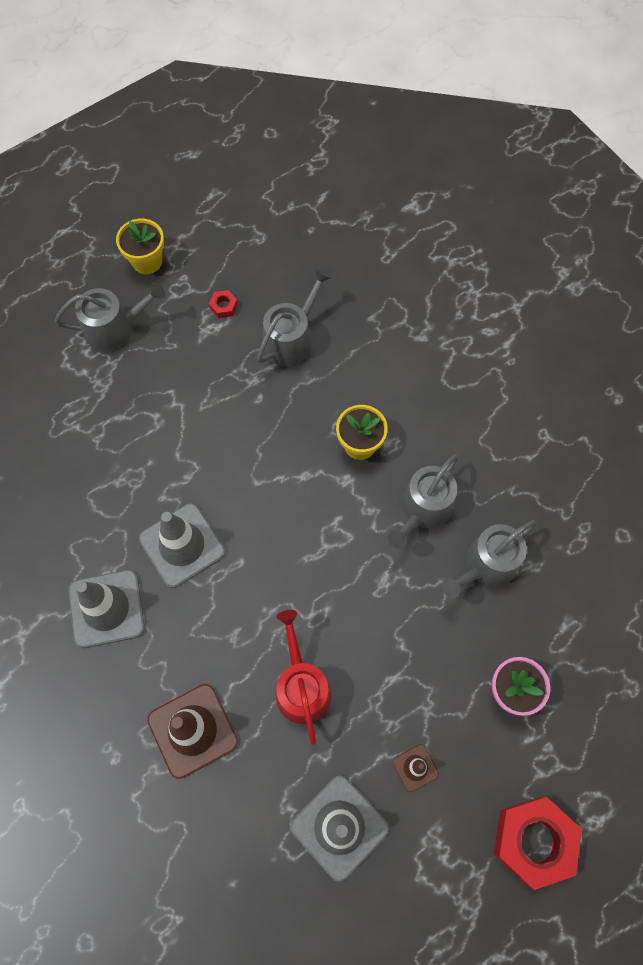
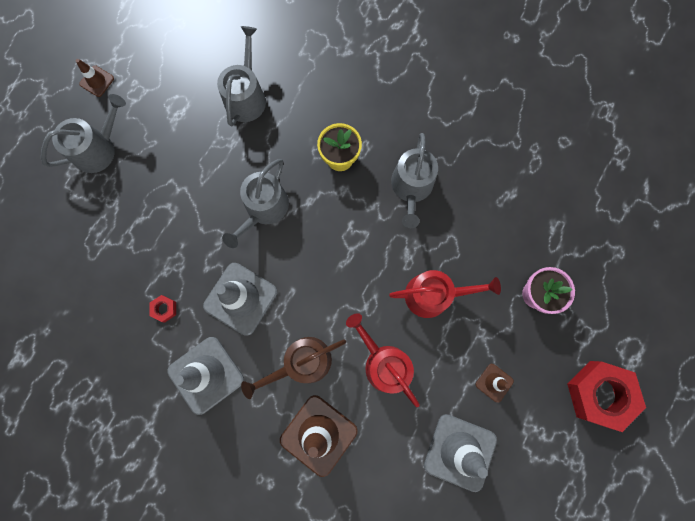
camera: 25 degrees left, 10 degrees up
yellow flower pot [116,218,164,274] -> brown traffic cone [75,59,114,97]
red nut [209,290,238,318] -> red nut moved to [150,295,176,322]
grey watering can [442,520,537,598] -> grey watering can moved to [222,159,289,248]
none -> brown watering can [241,337,346,399]
none -> red watering can [389,270,501,318]

